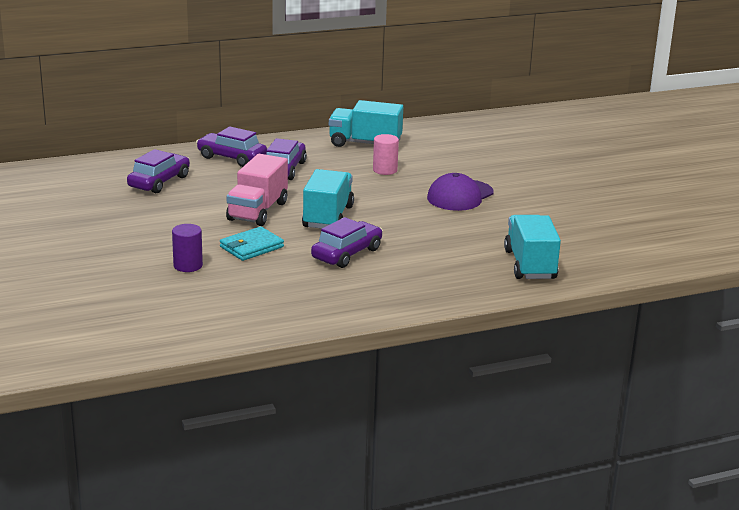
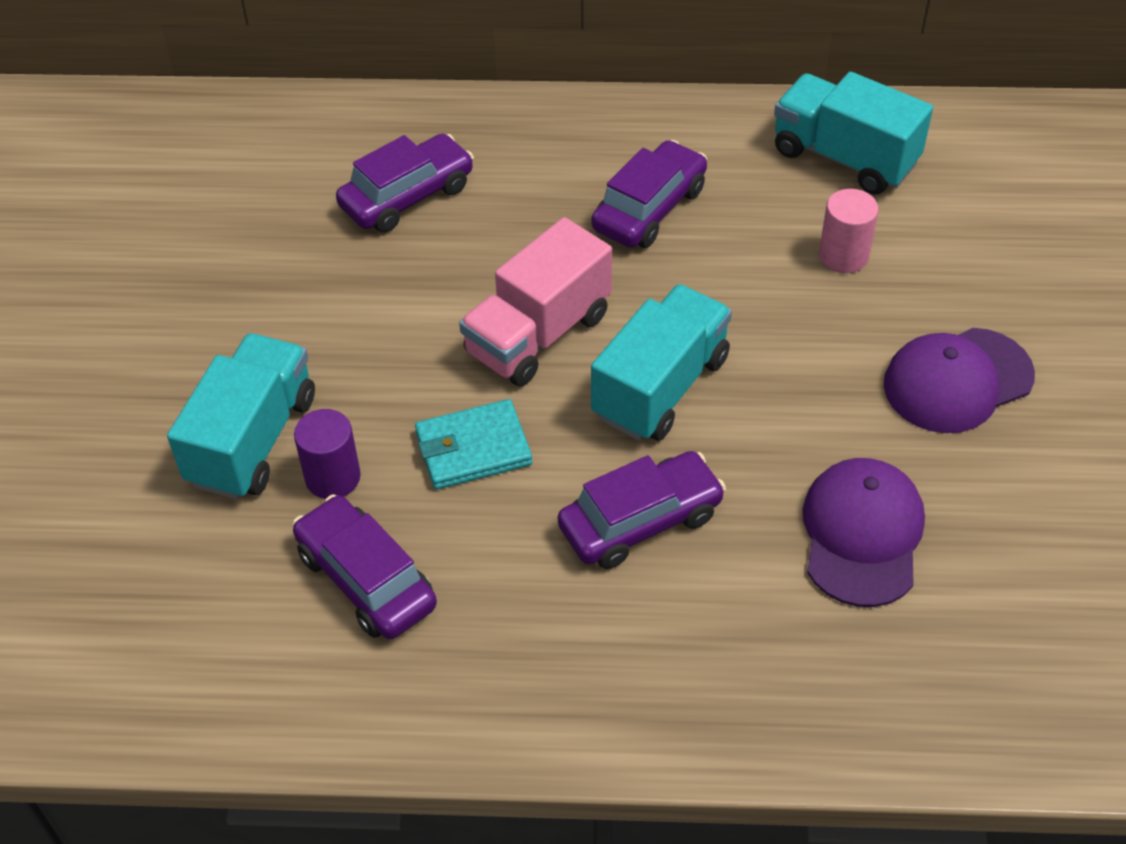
camera: 25 degrees right, 25 degrees up
purple car [196,126,267,167] -> purple car moved to [292,494,437,639]
turquoise truck [504,215,561,279] -> turquoise truck moved to [167,333,315,499]
none -> purple cap [803,458,925,607]

